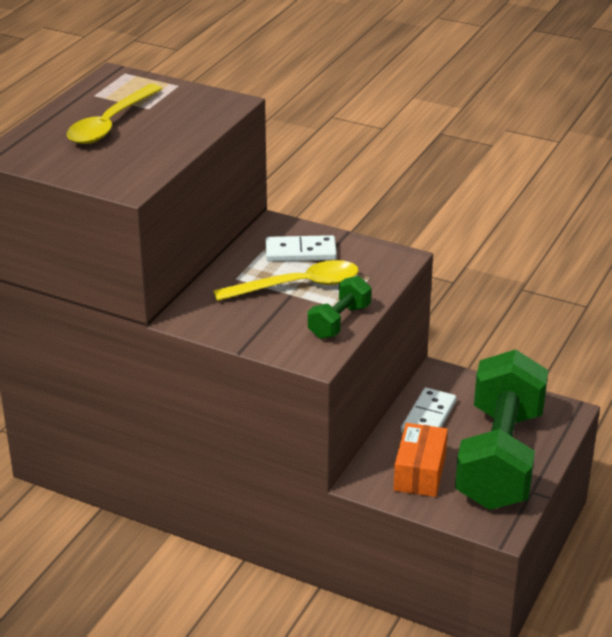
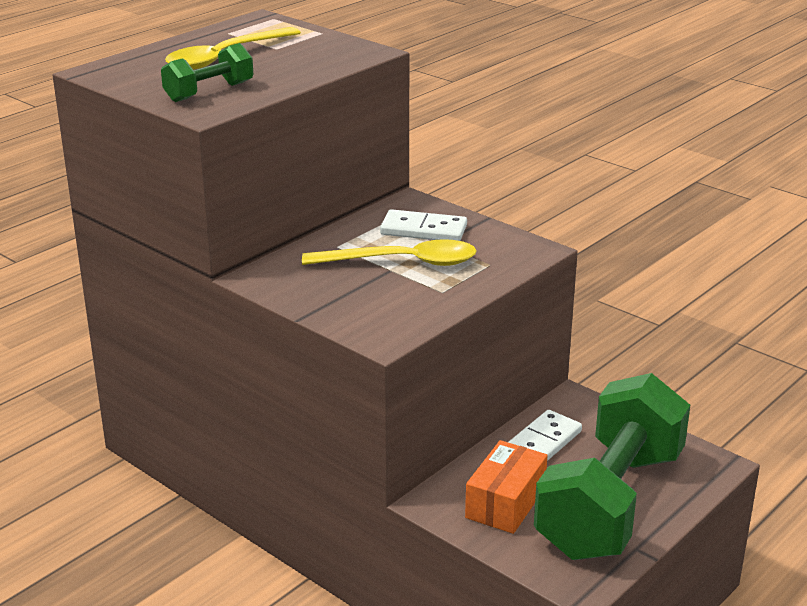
camera: 15 degrees right, 5 degrees down
green dumbbell [308,276,371,339] -> green dumbbell moved to [161,43,253,102]

